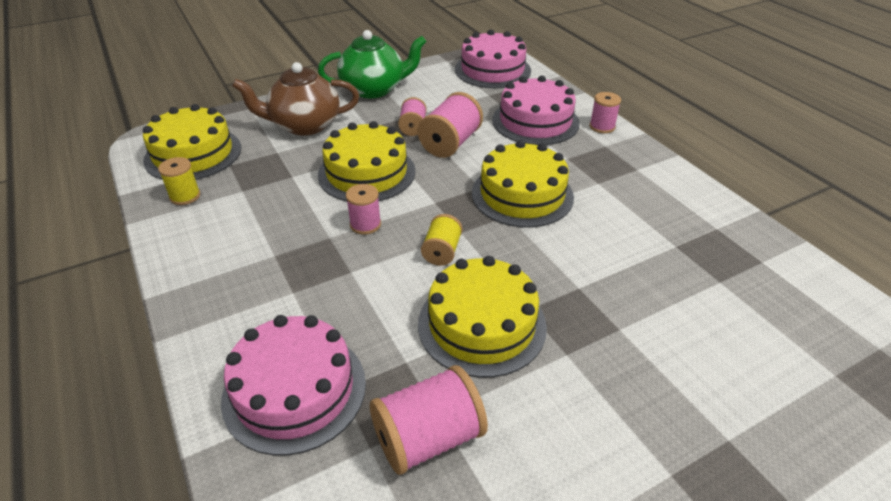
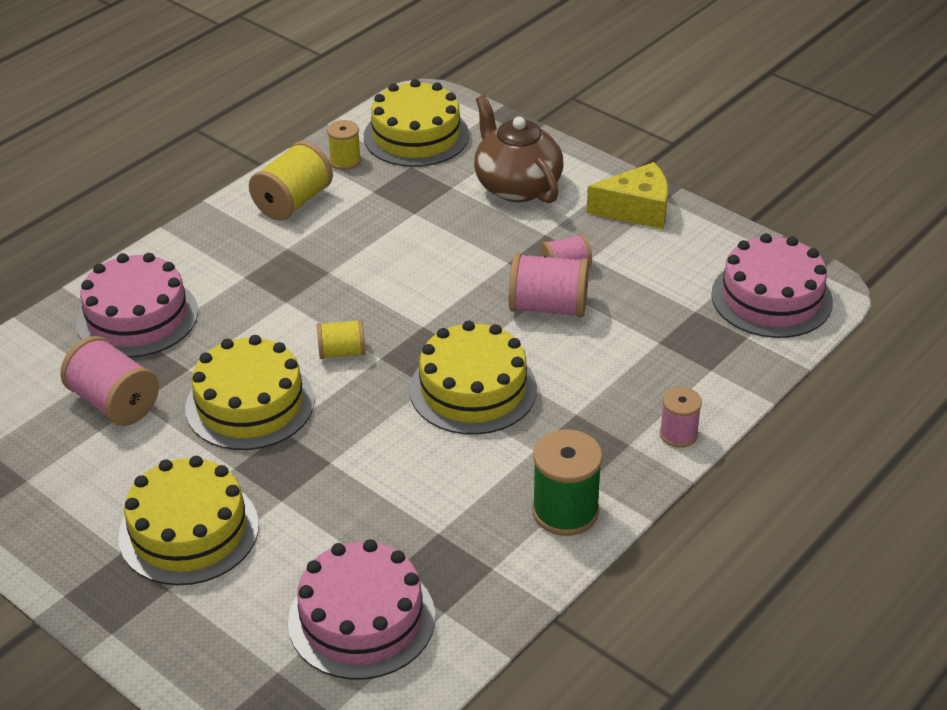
camera: 70 degrees right, 0 degrees up
green teapot [318,30,427,99] -> yellow cheese [587,162,668,229]
yellow cake [318,121,416,201] -> yellow cake moved to [118,456,259,585]
pink spool [346,184,381,235] -> none
pink cake [492,76,580,145] -> pink cake moved to [288,539,435,680]
none -> yellow spool [249,141,333,221]
none -> green spool [532,429,603,536]

